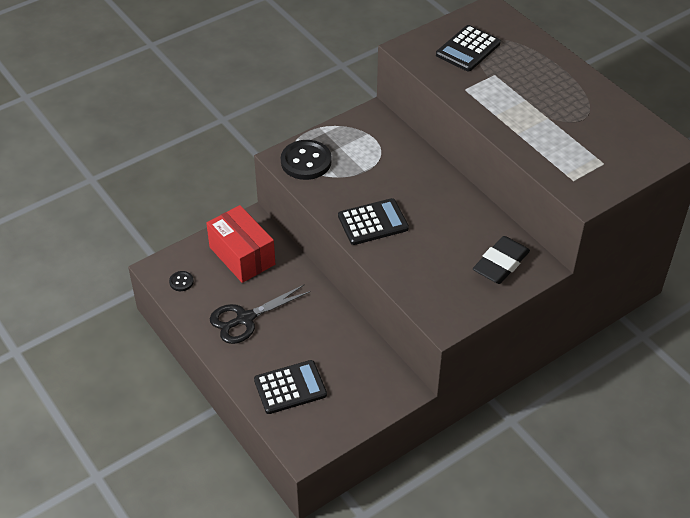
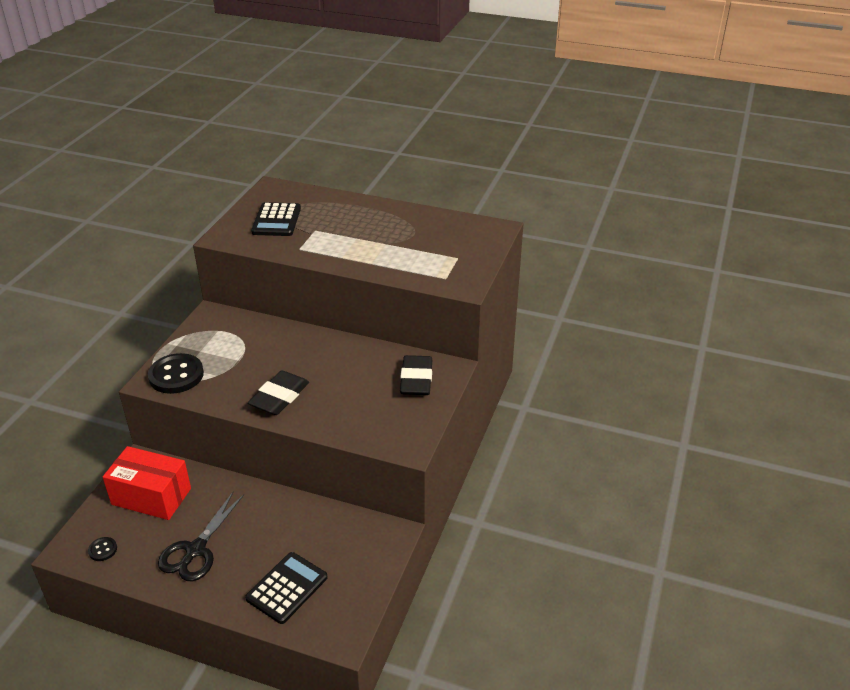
camera: 35 degrees left, 10 degrees down
black calculator [338,198,409,245] -> black eraser [248,371,309,415]

